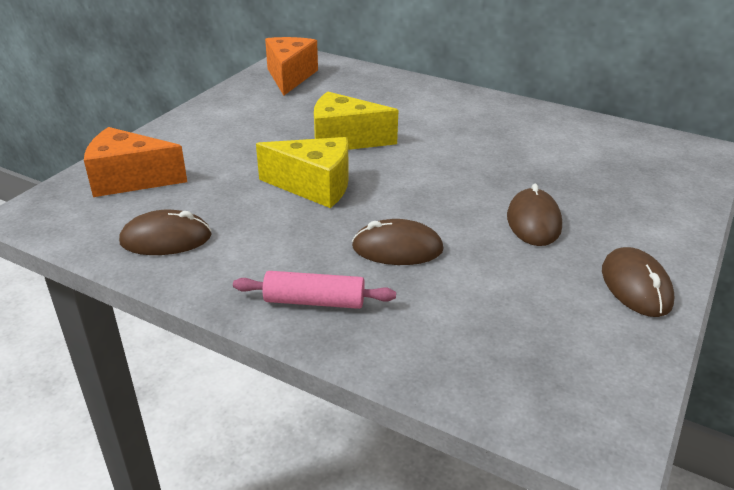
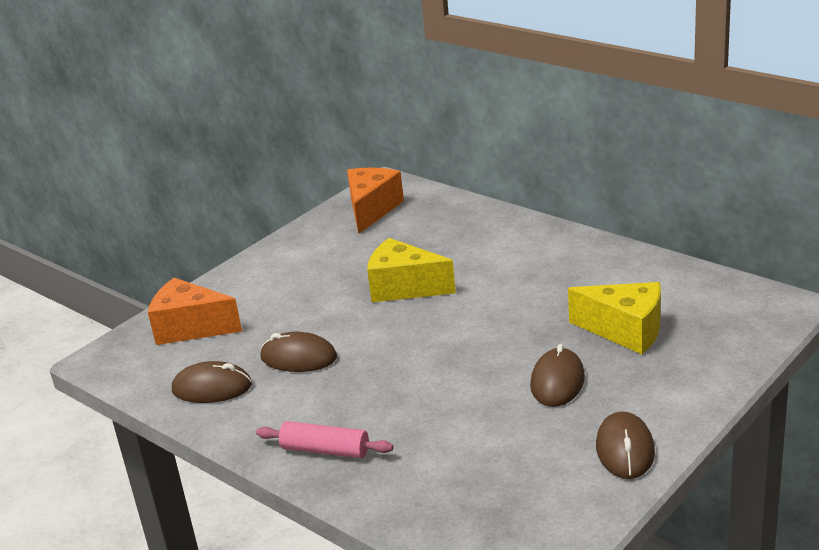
camera: 15 degrees right, 5 degrees down
yellow cheese [256,137,349,208] -> yellow cheese moved to [568,282,661,354]
brown mouse [352,219,444,265] -> brown mouse moved to [260,332,337,372]

